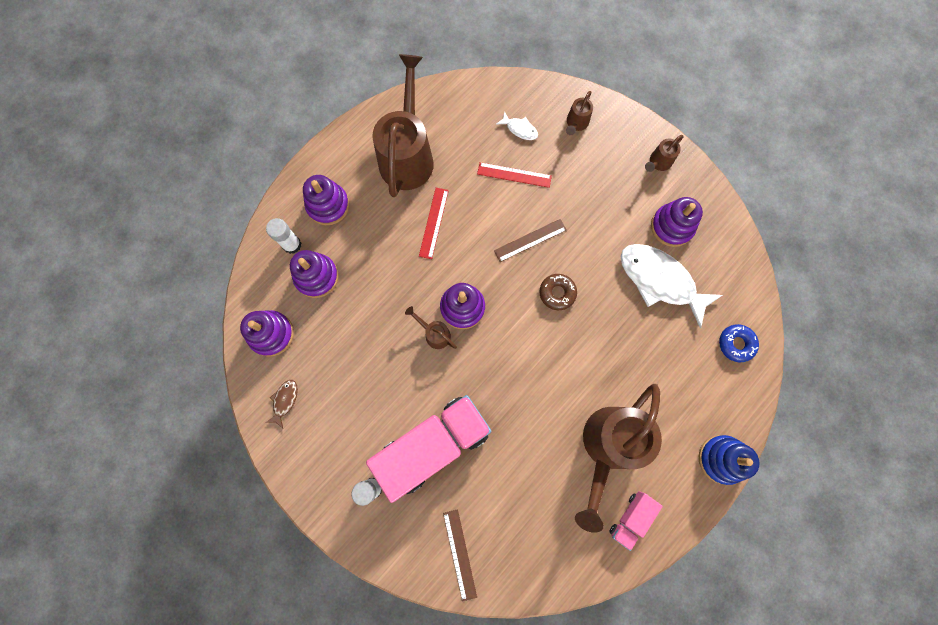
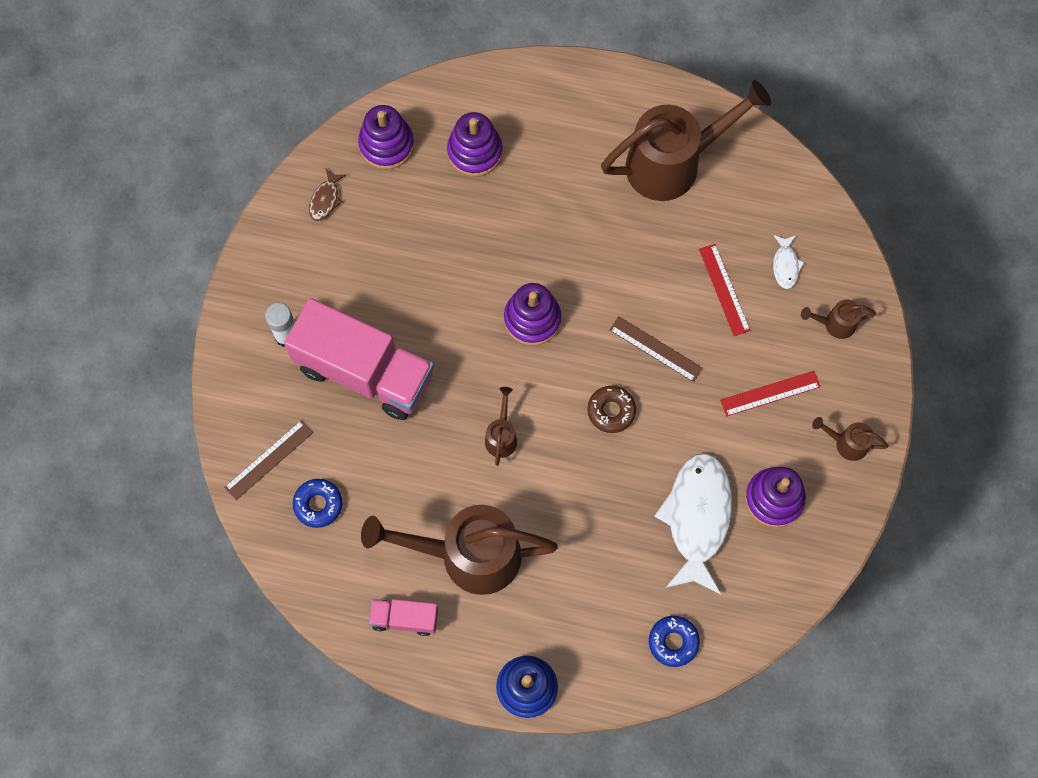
camera: 60 degrees right, 5 degrees down
white glue stick [266,218,301,254] -> none
brown fish [266,380,298,429] -> brown fish turned 120 degrees clockwise [309,168,346,221]
purple stacking toy [303,175,349,225] -> none
brown watering can [405,306,457,349] -> brown watering can moved to [485,387,517,466]
red ruler [419,188,449,259] -> red ruler moved to [720,371,821,416]
none -> blue donut [293,479,343,528]

